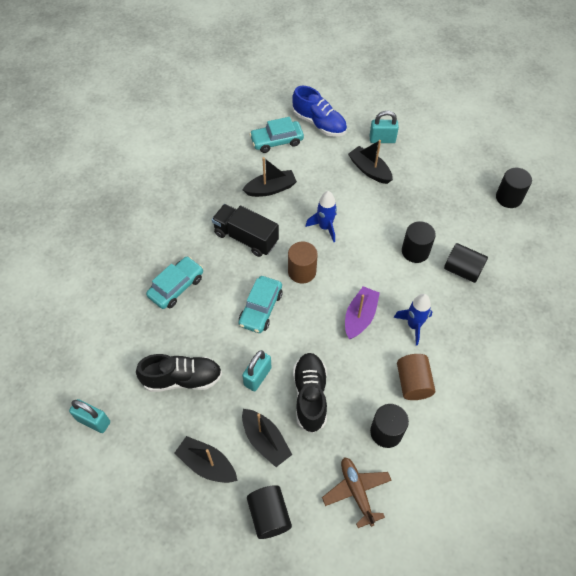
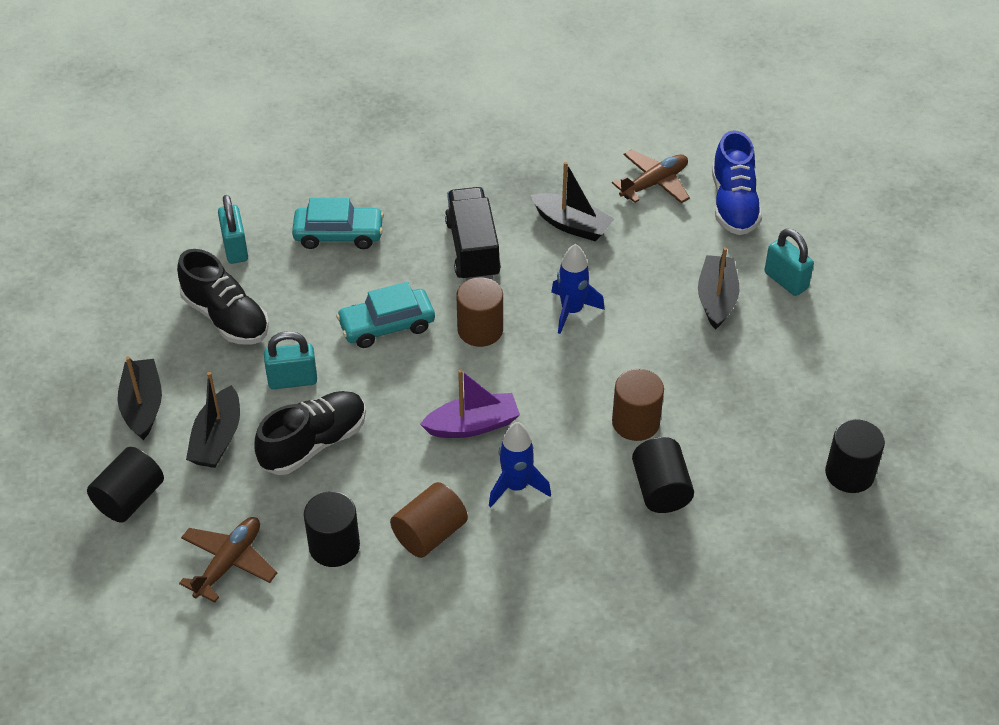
camera: 50 degrees right, 10 degrees down
turquoise padlock [69,399,110,433] -> turquoise padlock moved to [218,195,248,264]
turquoise car [250,117,304,153] -> brown plane [612,149,690,203]
black cylinder [402,221,436,263] -> brown cylinder [612,369,664,441]

